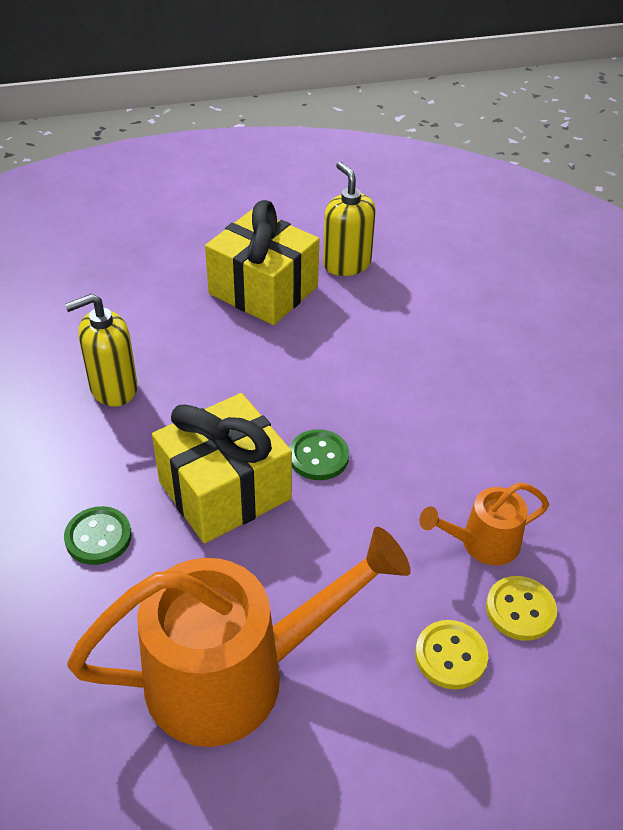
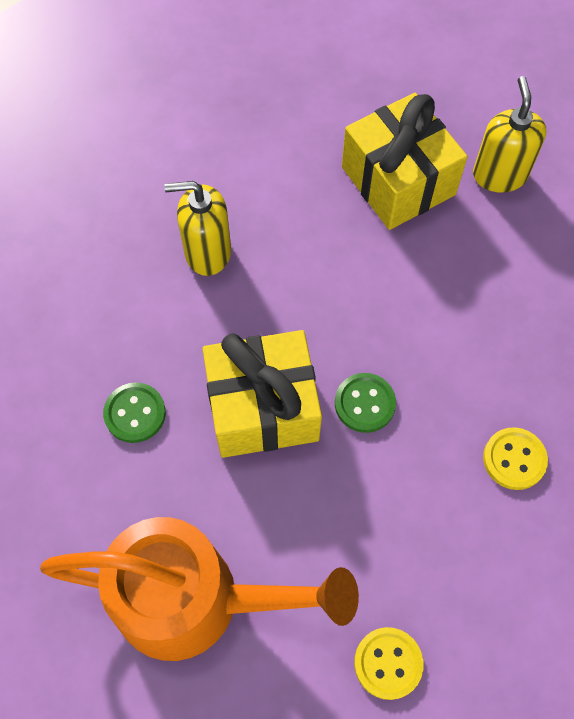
camera: 25 degrees right, 20 degrees up
orange watering can [419,482,549,565] -> none
yellow button [486,576,557,641] -> yellow button moved to [483,427,548,490]

